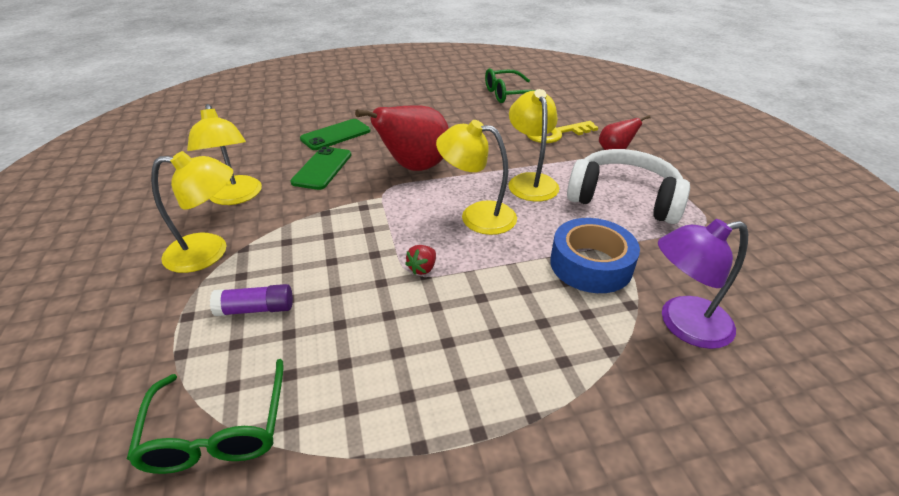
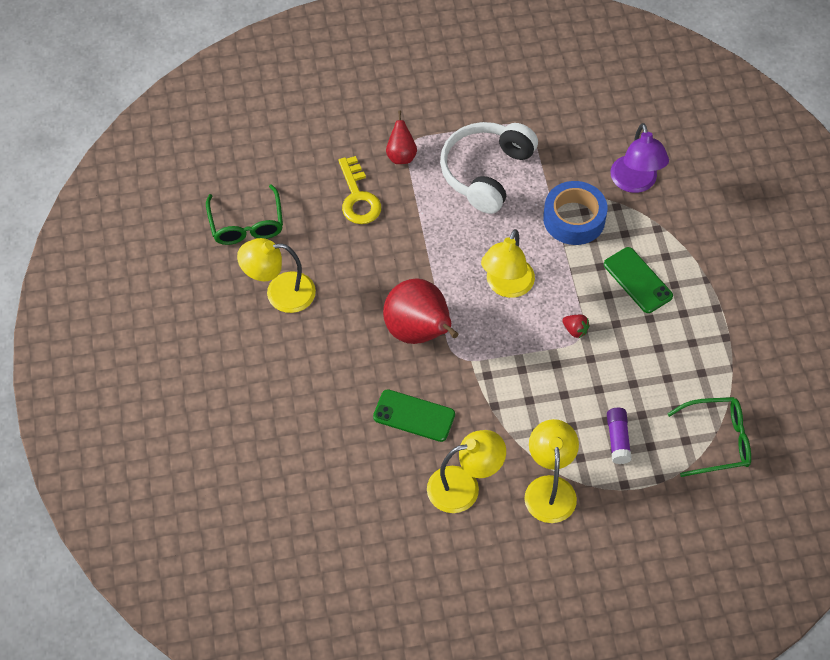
camera: 85 degrees left, 20 degrees up
green phone [300,119,371,150] -> green phone moved to [604,247,673,313]
yellow lamp [508,89,559,201] -> yellow lamp moved to [237,238,316,313]

